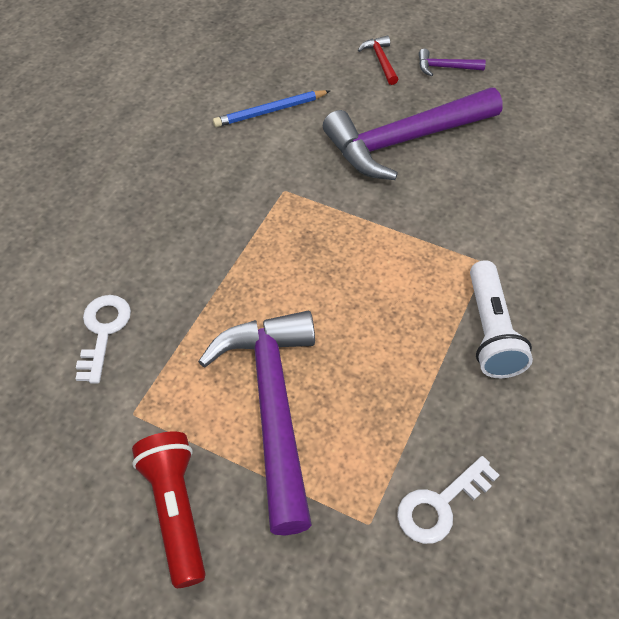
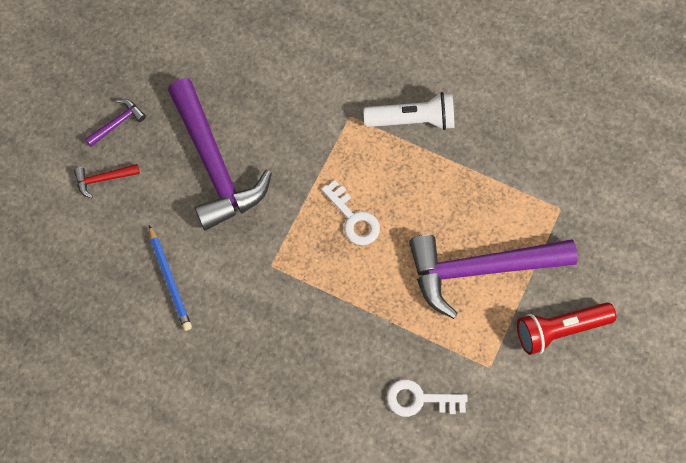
camera: 90 degrees left, 15 degrees up
white key [397,456,499,544] -> white key moved to [321,180,380,245]
purple hammer [419,49,486,77] -> purple hammer turned 135 degrees counterclockwise [85,99,146,147]

